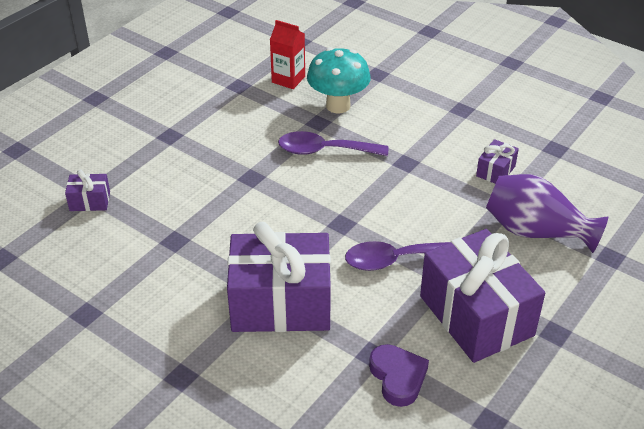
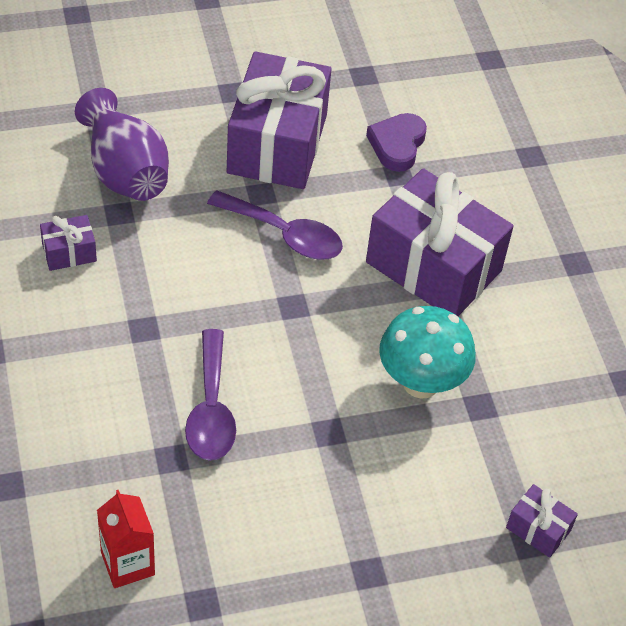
camera: 145 degrees left, 10 degrees up
purple spoon [278,131,388,156] -> purple spoon turned 45 degrees clockwise [185,329,236,461]
turquoise mushroom [307,47,371,113] -> turquoise mushroom moved to [379,306,476,399]

